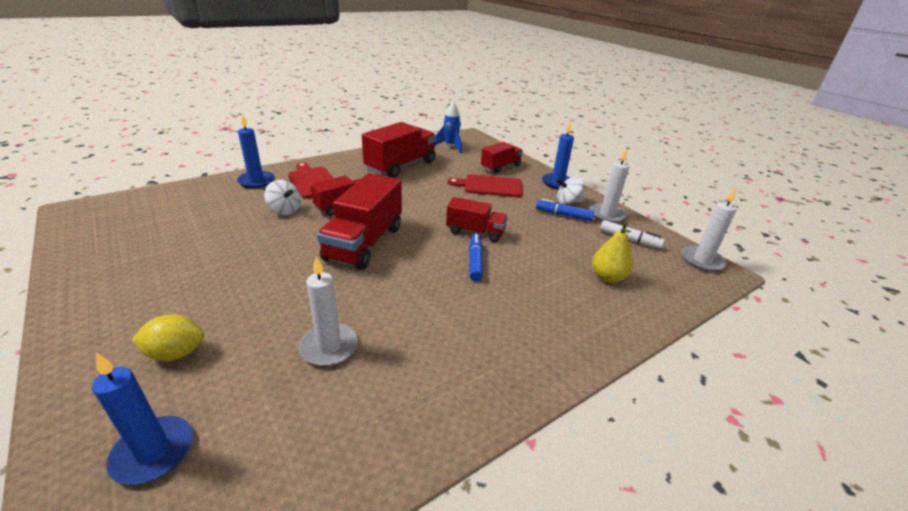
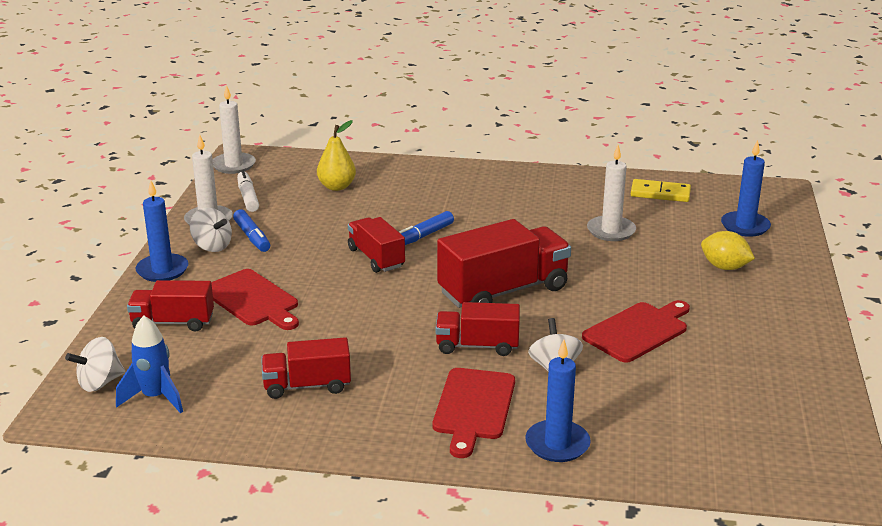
camera: 135 degrees left, 5 degrees down
red truck [362,122,436,178] -> red truck [261,337,351,399], size x0.60
none -> white spinning top [65,337,125,392]
none -> red cutting board [582,300,690,363]
none -> yellow domino [631,179,691,202]

